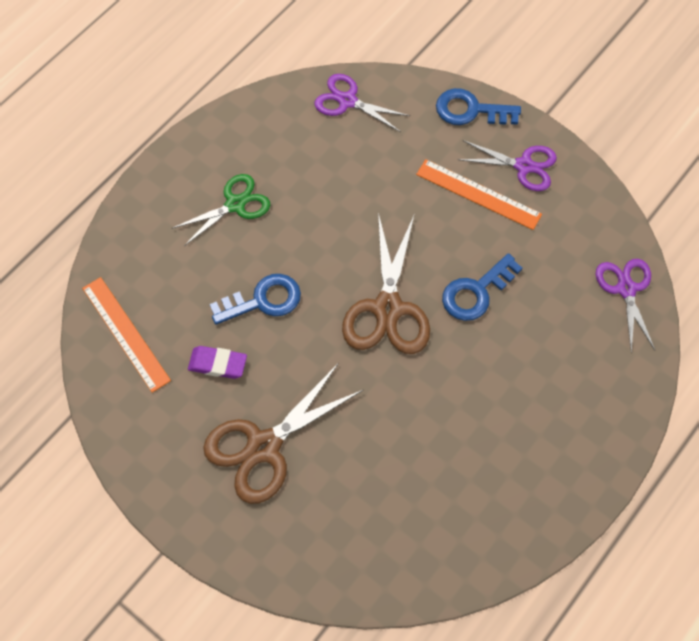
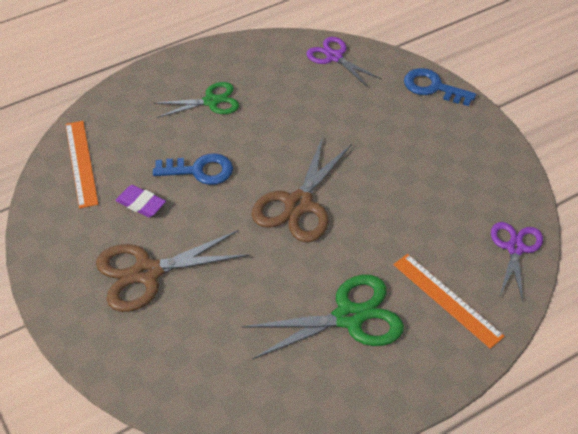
camera: 20 degrees right, 15 degrees down
orange ruler [416,159,542,230] -> orange ruler moved to [393,254,505,349]
blue key [442,253,522,321] -> none
purple scissors [458,140,557,191] -> none
none -> green scissors [242,275,404,359]

